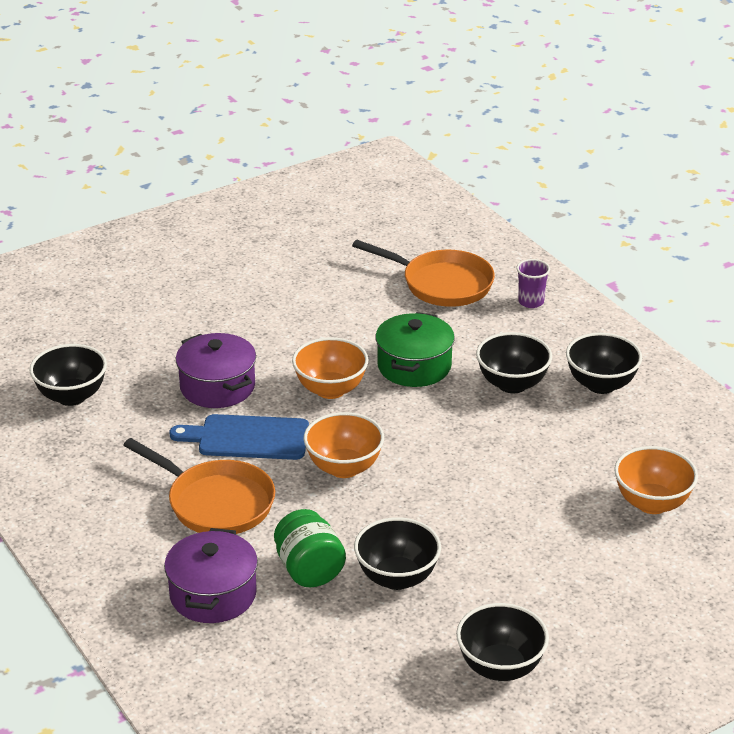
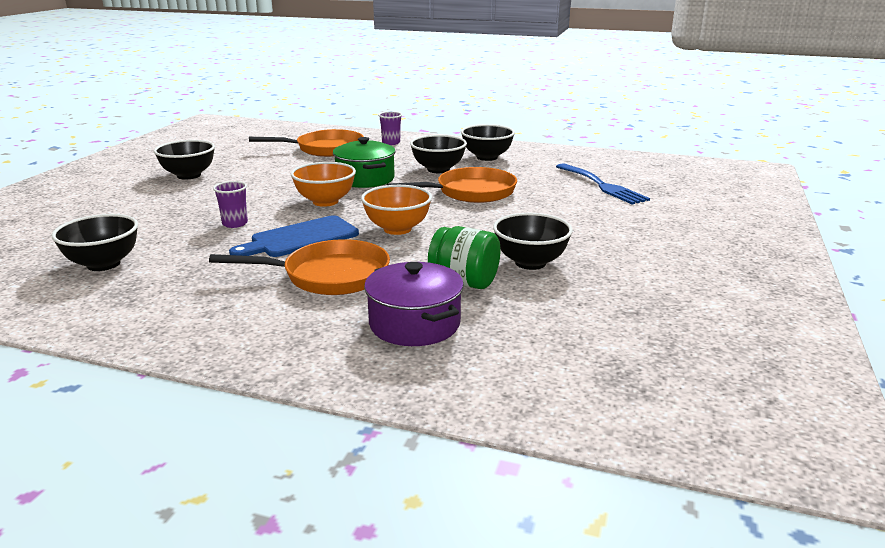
camera: 40 degrees left, 10 degrees down
purple pot [176,333,256,408] -> purple cup [213,181,248,228]
black bowl [456,603,549,681] -> black bowl moved to [154,140,215,180]
orange bowl [614,446,698,514] -> blue fork [556,163,650,204]
none -> orange pan [387,167,517,203]

